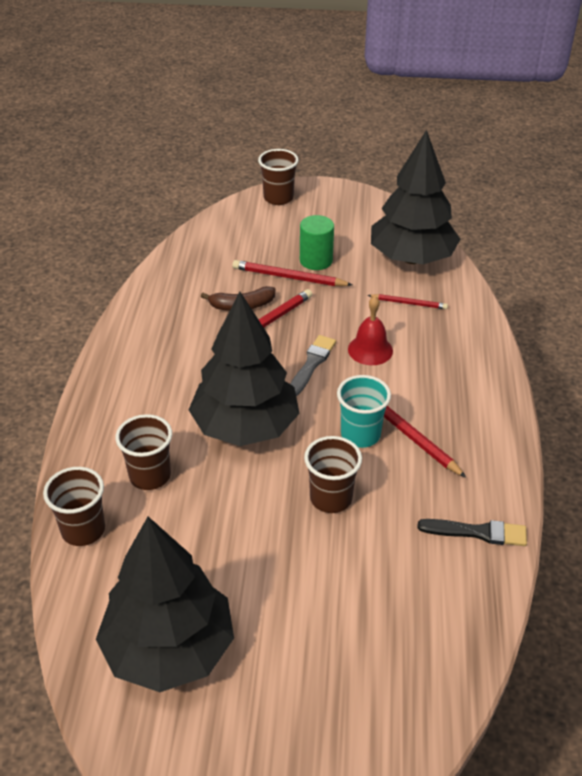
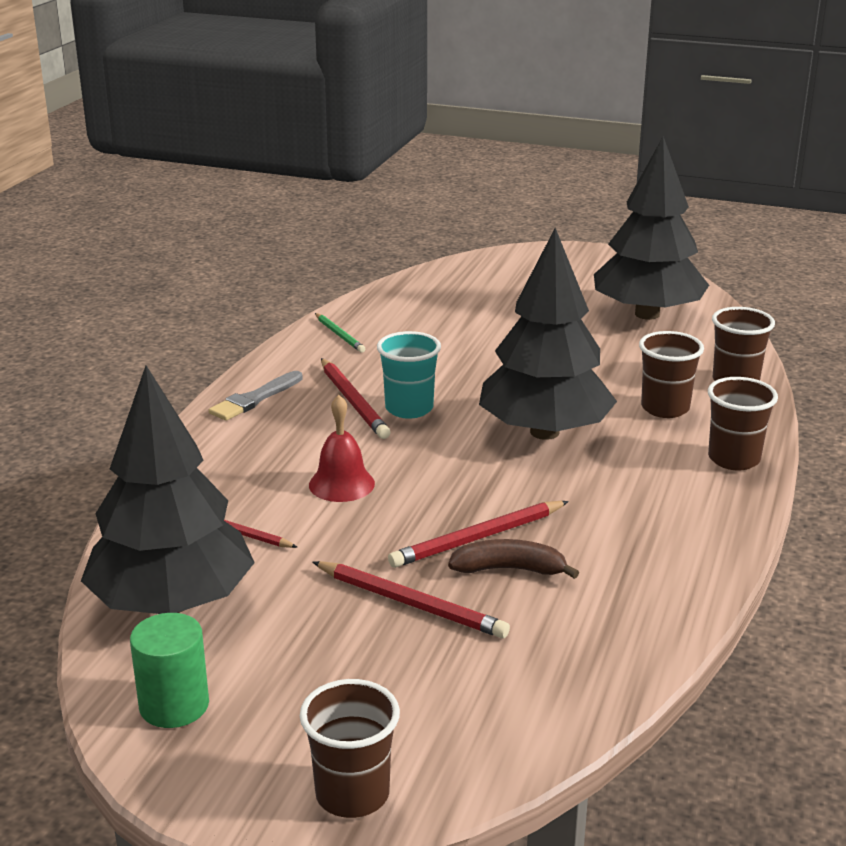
camera: 165 degrees left, 15 degrees down
grey brush [290,335,336,396] -> grey brush moved to [209,371,303,421]
green cylinder [300,215,334,270] -> green cylinder moved to [130,613,209,728]
brown cup [304,436,362,513] -> brown cup moved to [708,377,778,470]
black brush [417,519,527,546] -> green pencil [315,313,365,353]

